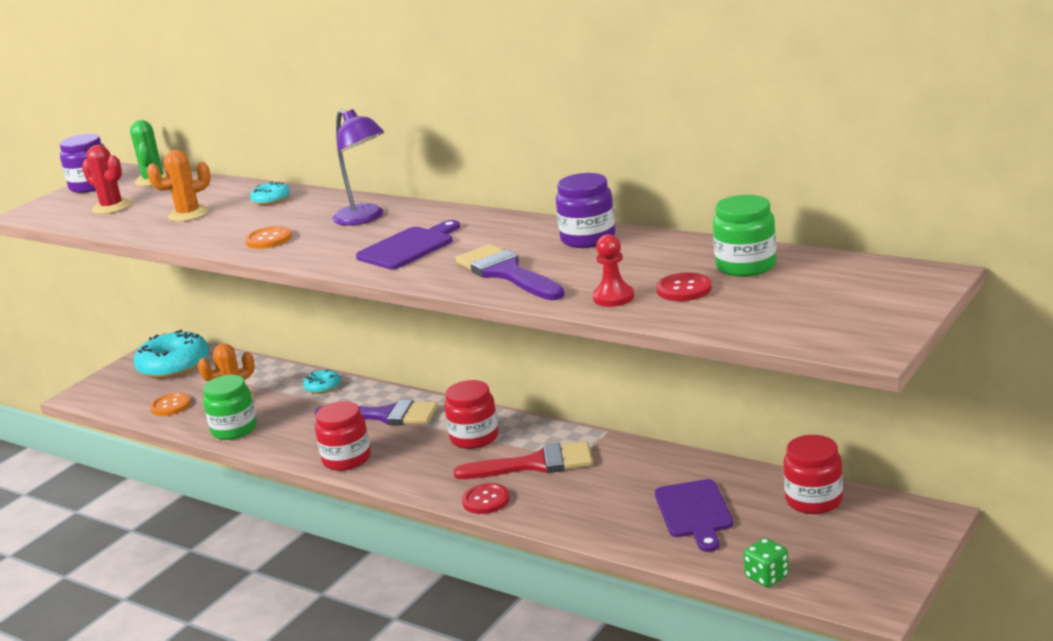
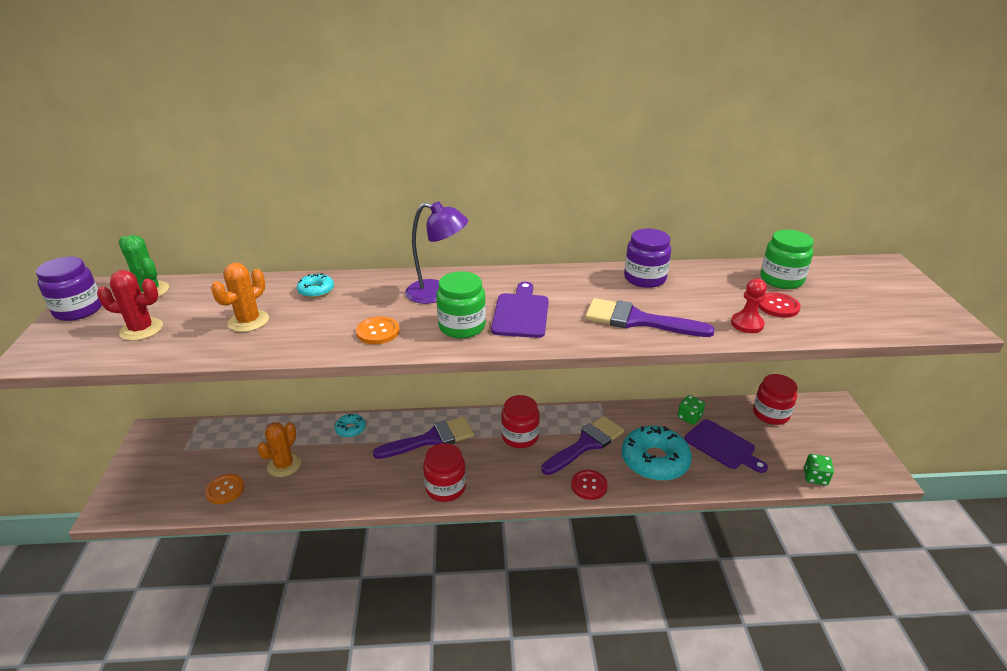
camera: 40 degrees left, 10 degrees up
turquoise donut [134,330,209,379] -> turquoise donut moved to [622,426,692,481]
green jar [203,375,257,440] -> green jar moved to [436,271,486,338]
red brush [454,441,593,479] -> purple brush [541,416,624,475]
none -> green dice [677,395,705,425]

